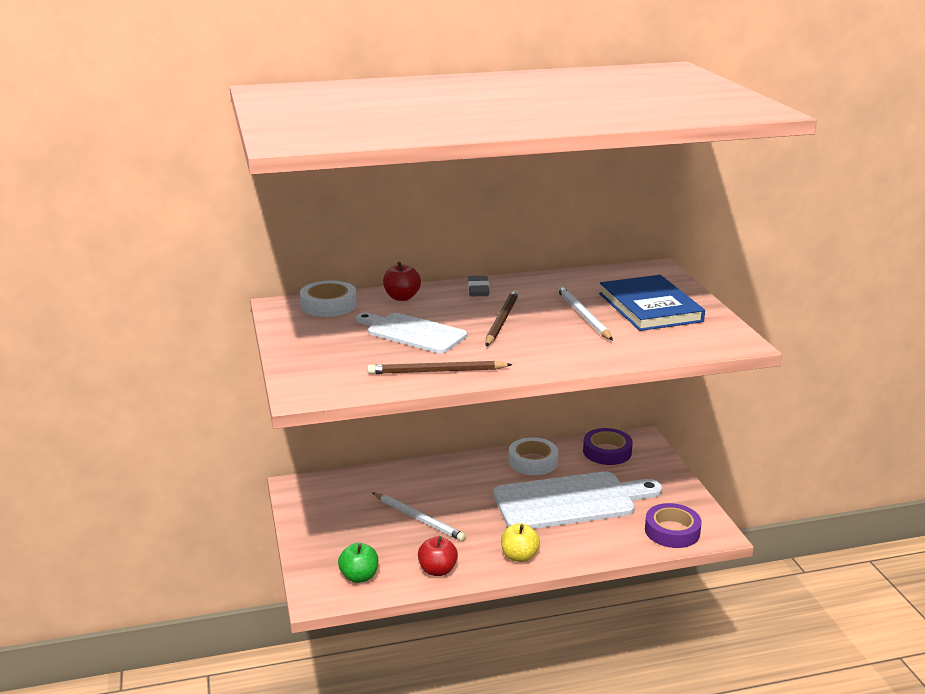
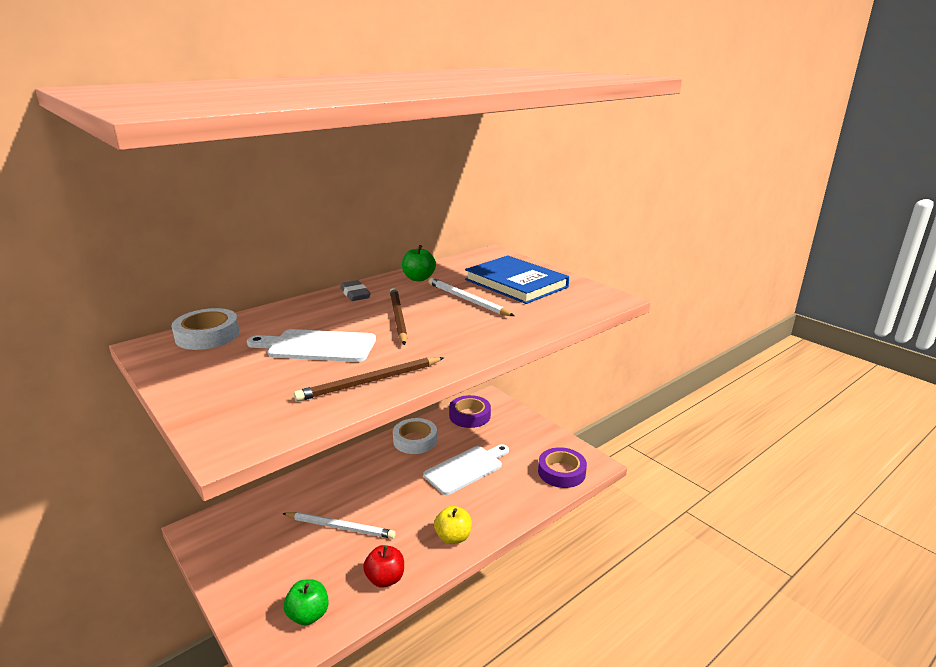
camera: 25 degrees left, 0 degrees up
red apple [383,262,421,301] -> none
white cutting board [493,471,662,529] -> white cutting board [424,444,509,495], size x0.63
none -> green apple [402,245,436,281]

